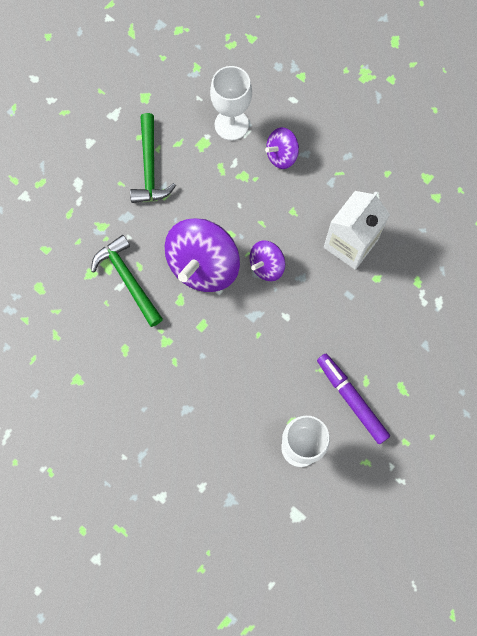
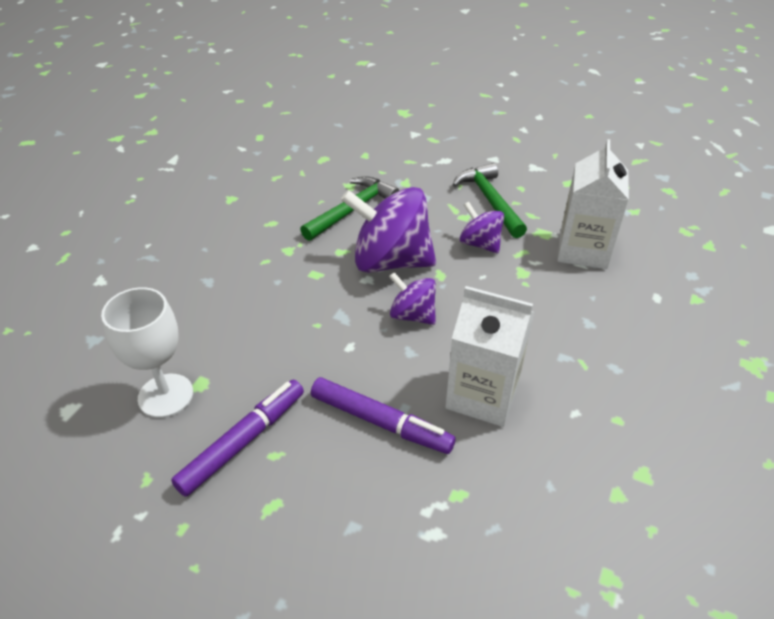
camera: 75 degrees right, 30 degrees down
green hammer [130,113,176,203] -> green hammer turned 90 degrees clockwise [453,163,527,238]
white goblet [210,66,252,140] -> white carton [557,139,629,269]
purple spinning top [265,127,299,169] -> purple spinning top moved to [460,202,504,253]
none -> purple marker [311,377,456,454]

